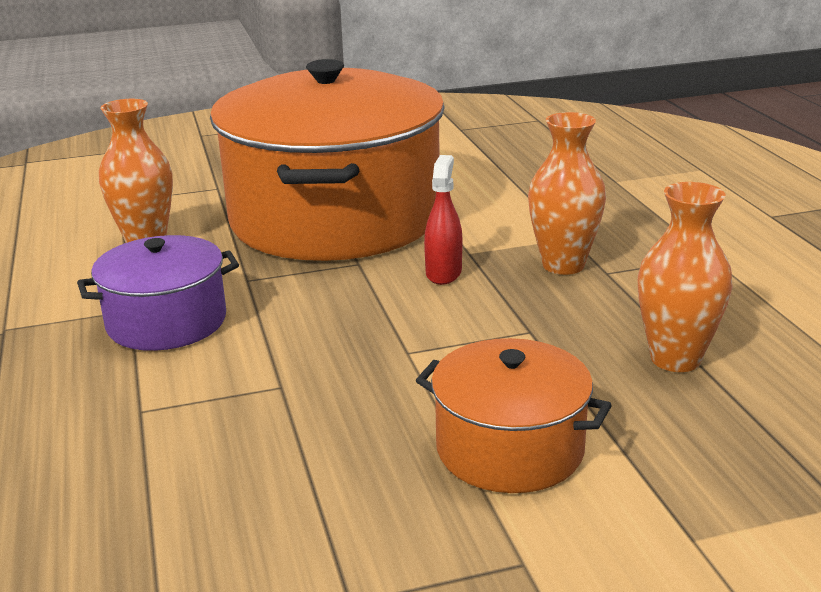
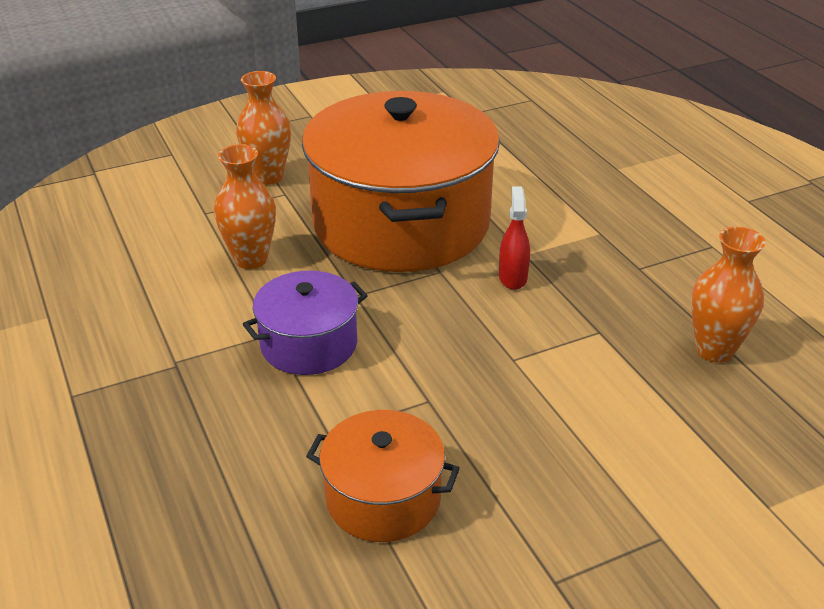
camera: 10 degrees left, 10 degrees up
orange pot [416,338,612,493] -> orange pot moved to [306,410,460,542]
orange vase [528,112,606,275] -> orange vase moved to [236,71,291,185]

